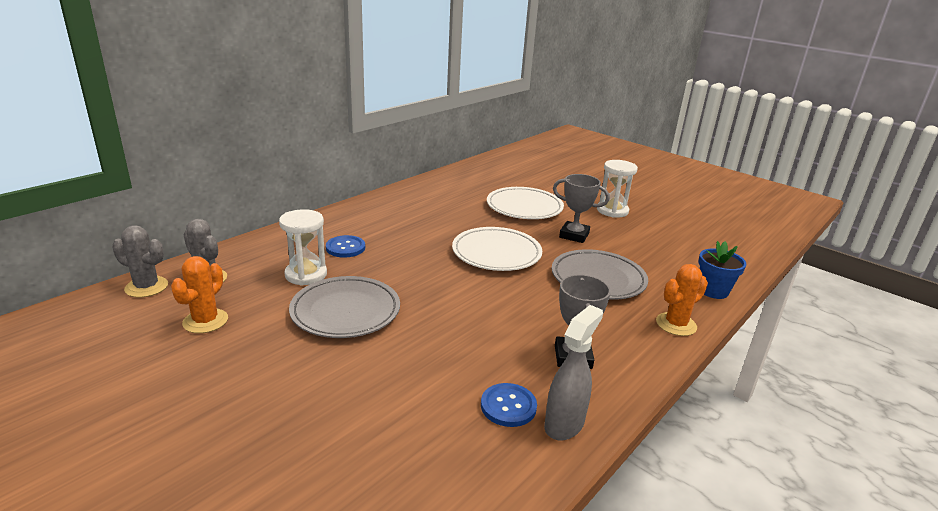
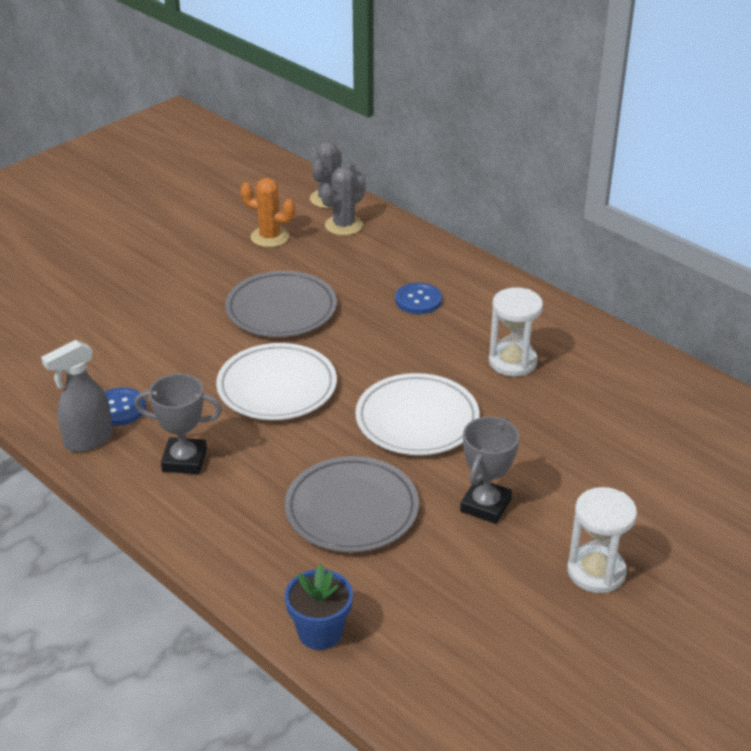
camera: 95 degrees right, 10 degrees up
white hourglass [279,209,327,286] -> white hourglass moved to [489,287,543,377]
white plate [487,187,564,219] -> white plate moved to [216,343,337,420]
grey spray bottle [544,305,603,441] -> grey spray bottle turned 105 degrees clockwise [41,340,113,452]
orange cactus [656,264,708,336] -> none

